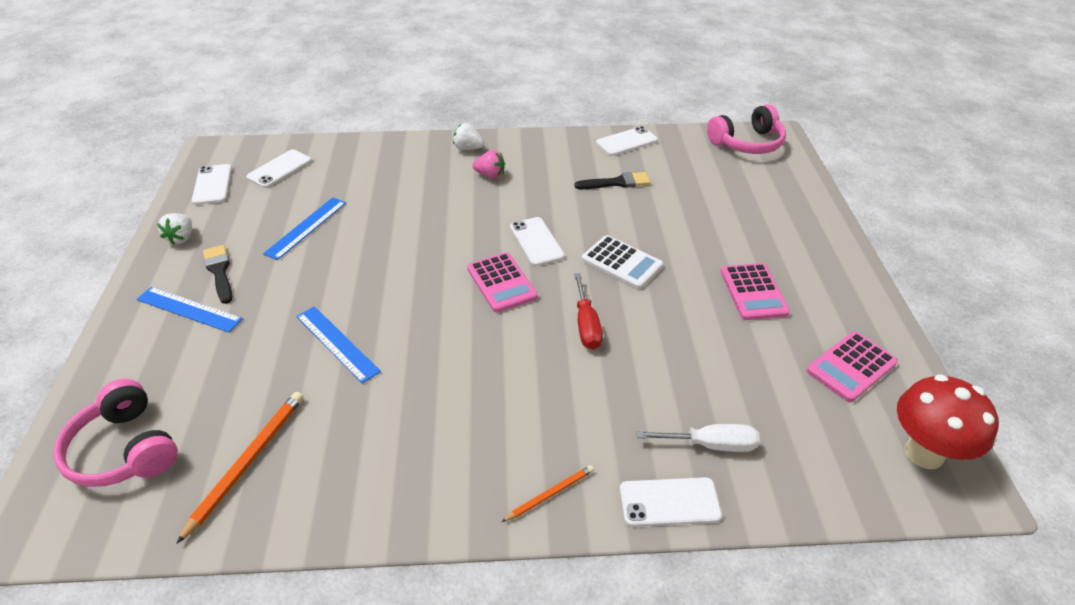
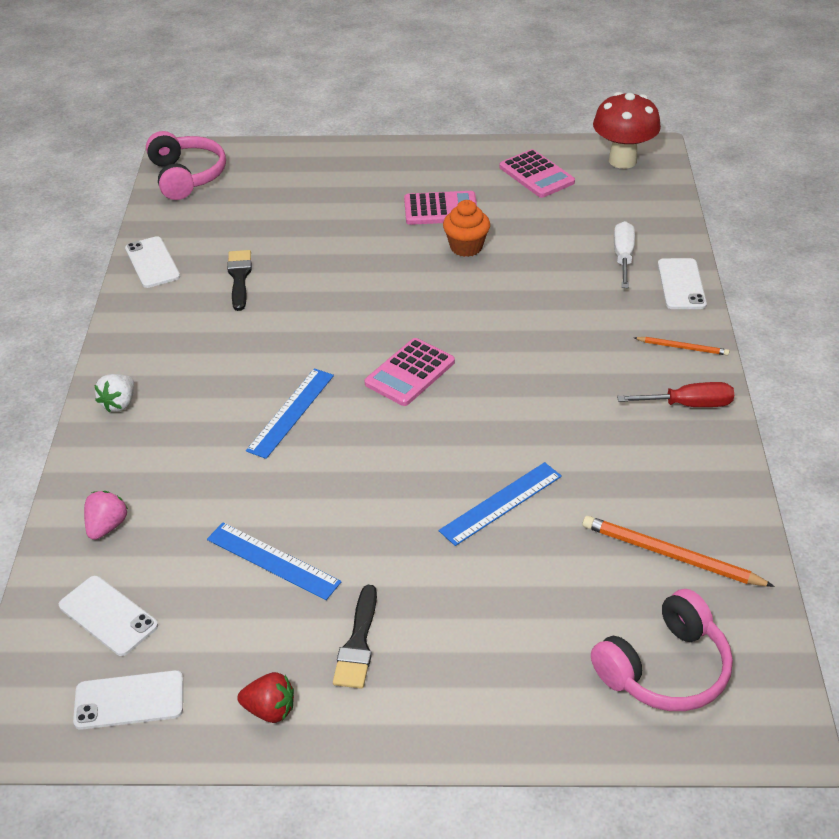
camera: 85 degrees left, 0 degrees up
blue ruler [136,287,243,333] -> blue ruler moved to [246,368,334,459]
white strawberry [157,213,192,244] -> red strawberry [237,672,294,723]
black brush [203,245,233,304] -> black brush turned 60 degrees counterclockwise [333,585,377,689]
pink calculator [467,252,538,313] -> pink calculator turned 150 degrees clockwise [364,338,455,406]
pink strawberry [472,150,505,179] -> pink strawberry moved to [84,491,128,540]
orange pencil [501,465,594,522] -> orange pencil turned 135 degrees clockwise [634,337,729,355]
white phone [510,217,565,266] -> none
red screwdriver [574,273,603,350] -> red screwdriver moved to [617,382,734,407]
white calculator [582,235,663,289] -> none
none -> orange cupcake [443,200,490,257]

